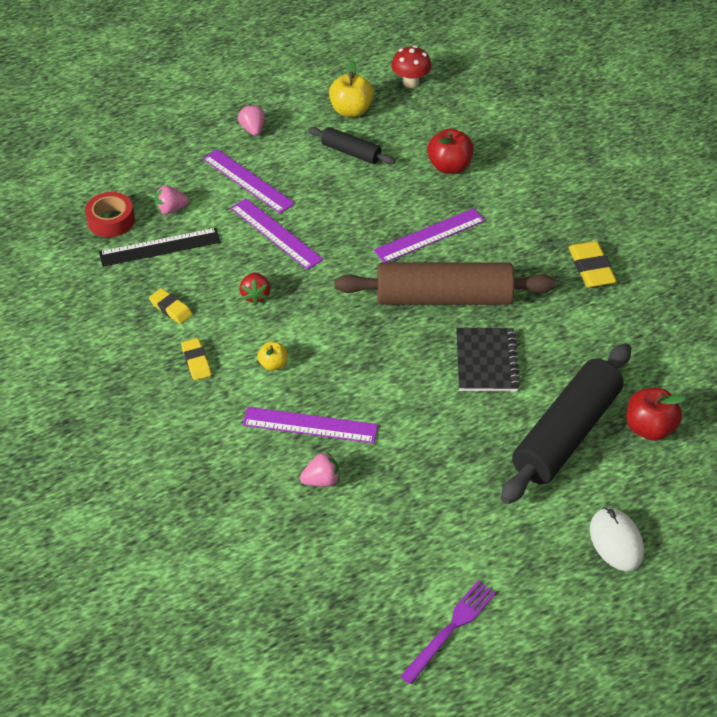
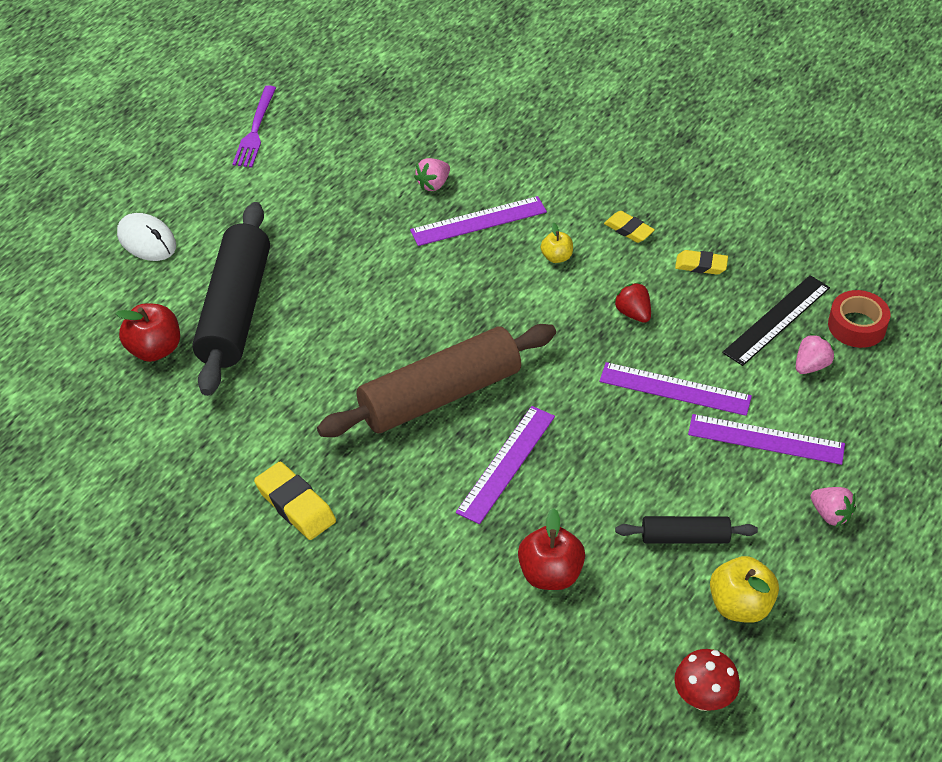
camera: 150 degrees right, 0 degrees up
black notebook [456,328,520,392] -> none

